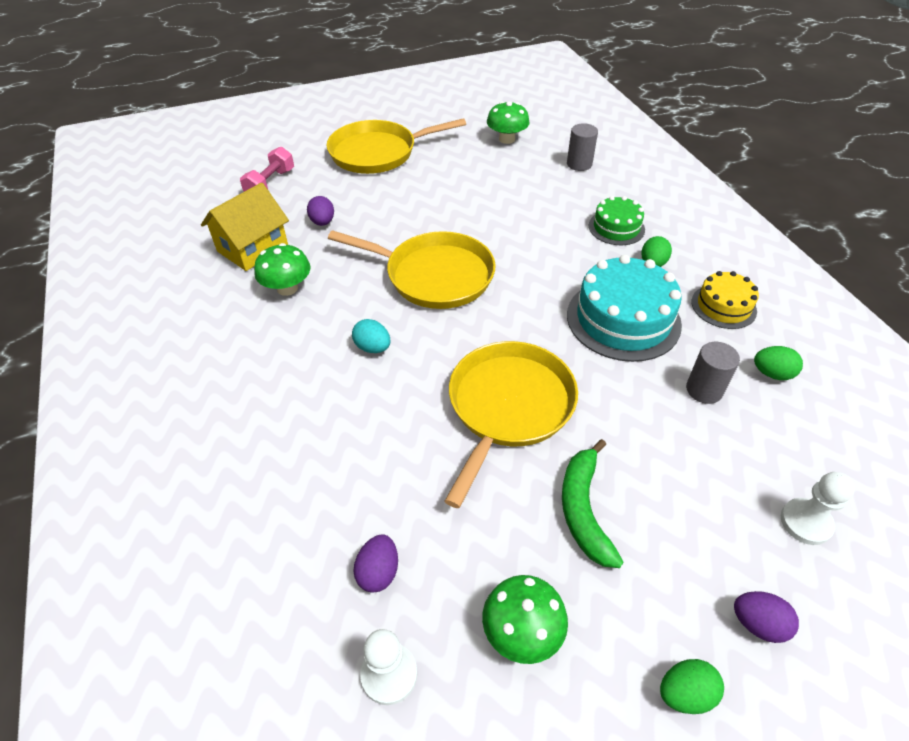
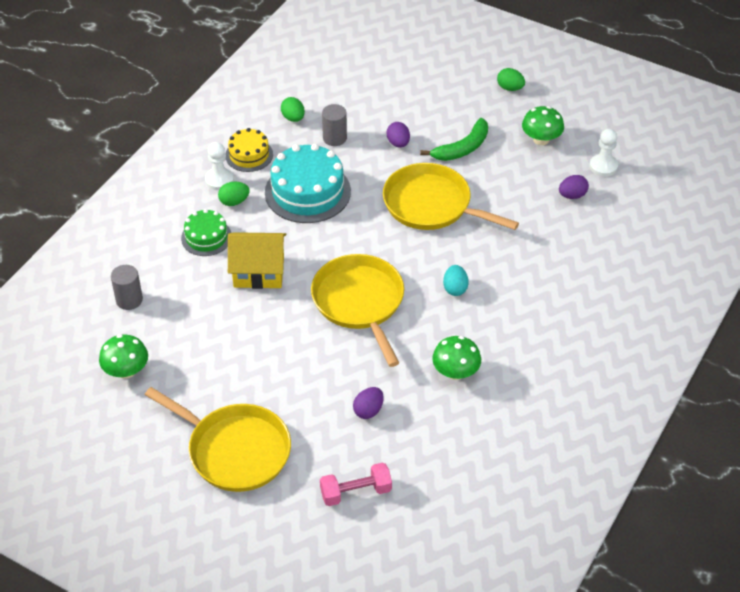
camera: 130 degrees left, 0 degrees up
yellow house [201,183,289,271] -> yellow house moved to [228,232,286,289]
yellow pan [445,341,578,508] -> yellow pan turned 45 degrees clockwise [383,163,519,230]
purple egg [734,591,799,643] -> purple egg moved to [387,122,410,148]
white pawn [781,472,855,545] -> white pawn moved to [205,142,234,190]

